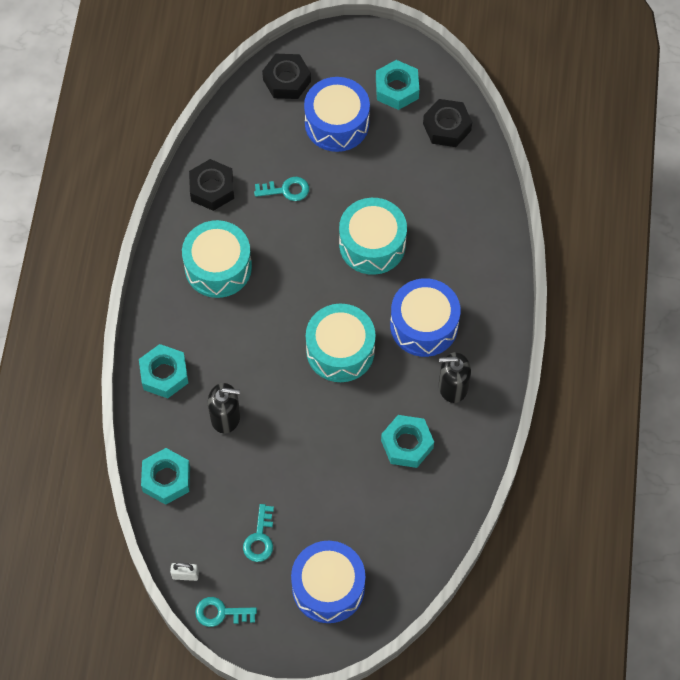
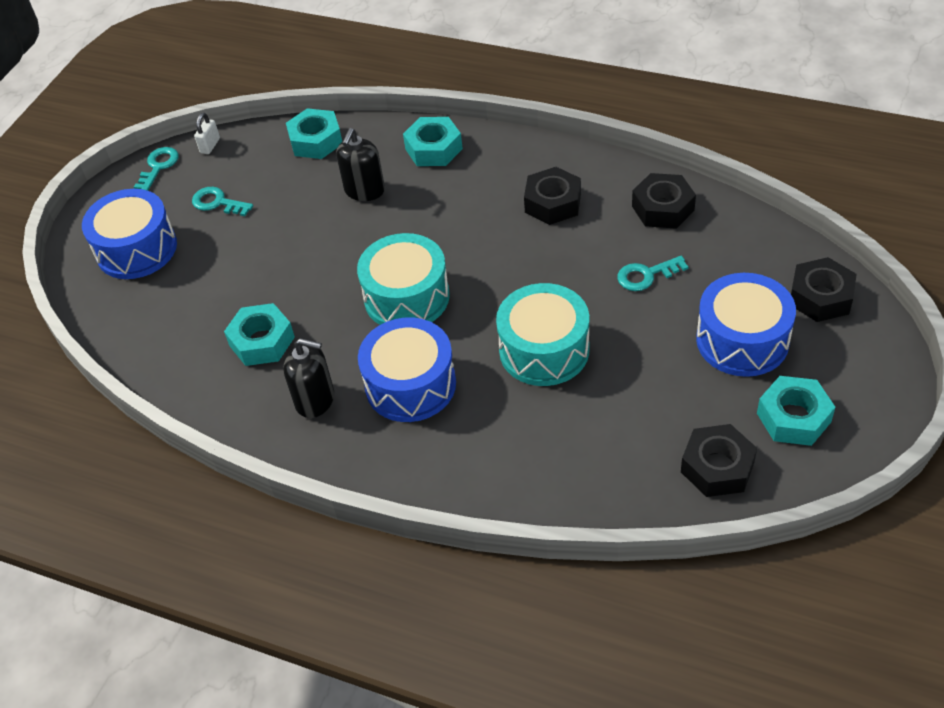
camera: 110 degrees right, 15 degrees down
turquoise drum [182,220,252,298] -> black nut [524,167,581,225]
turquoise key [254,177,309,201] -> turquoise key turned 60 degrees clockwise [617,256,688,291]
black soap dispenser [439,352,471,403] -> black soap dispenser turned 90 degrees clockwise [283,338,334,418]

